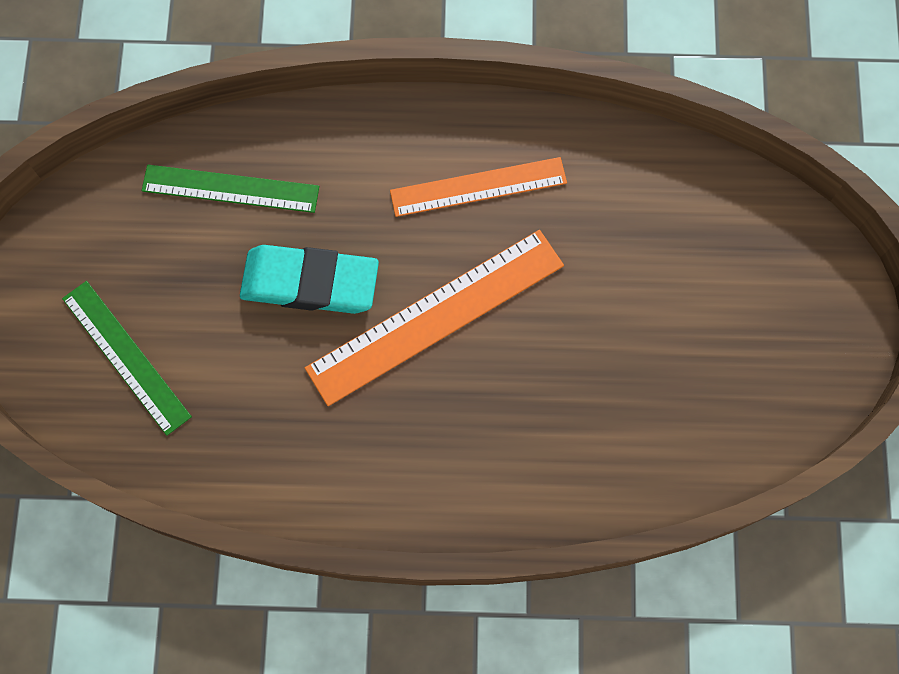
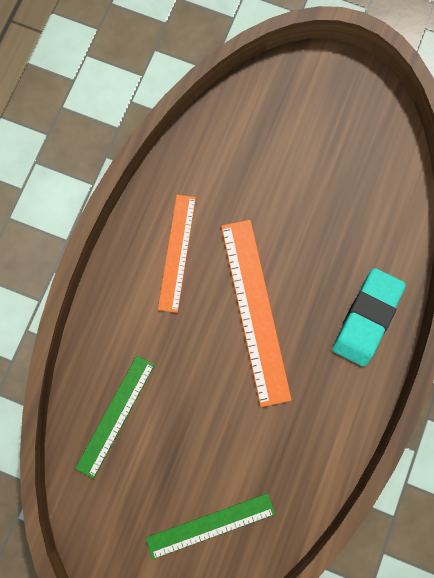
camera: 70 degrees left, 5 degrees up
turquoise eraser [240,245,379,314] -> turquoise eraser moved to [332,268,406,367]

